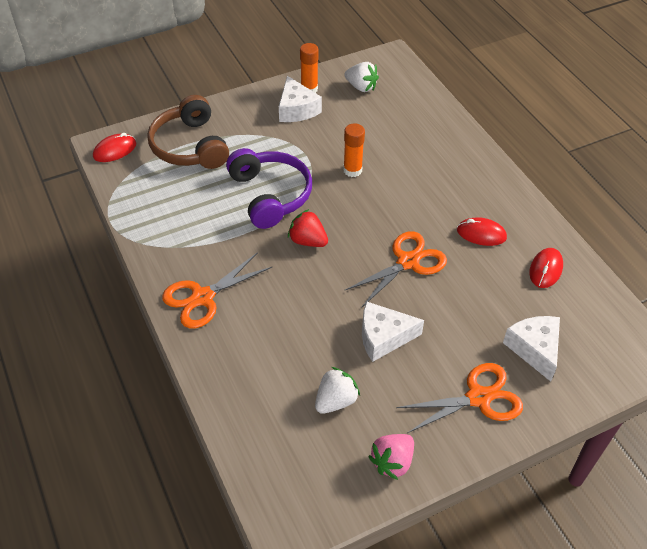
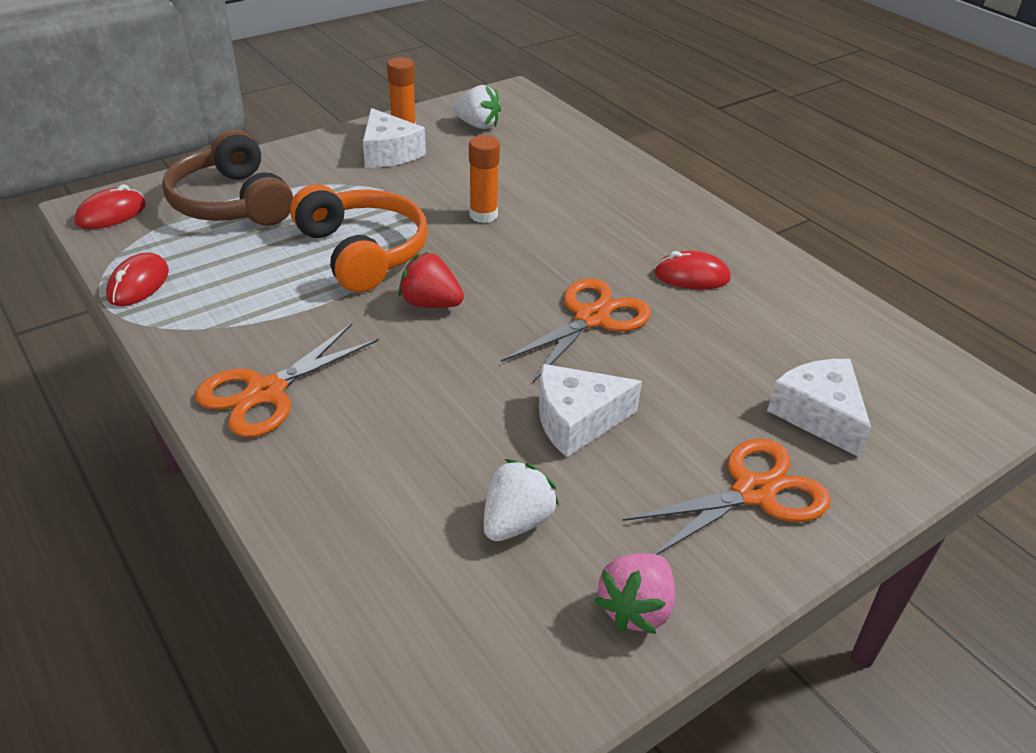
camera: 10 degrees left, 10 degrees down
purple headphones [226,148,312,229] -> orange headphones [290,184,428,292]
red mouse [529,248,563,288] -> red mouse moved to [106,252,169,306]

